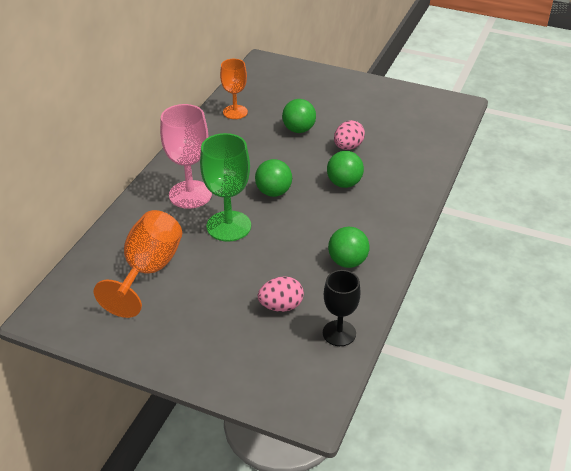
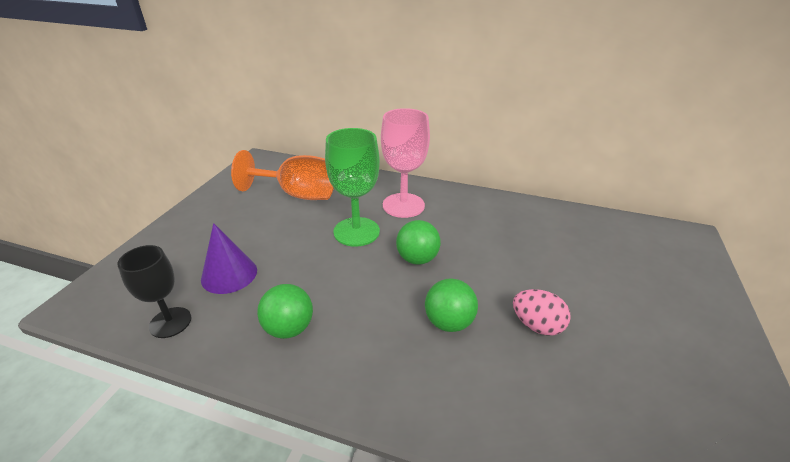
camera: 85 degrees right, 5 degrees down
orange goblet [220,59,248,119] -> none
pink egg [258,276,304,312] -> purple cone [201,223,257,294]
green ball [282,99,316,133] -> none

